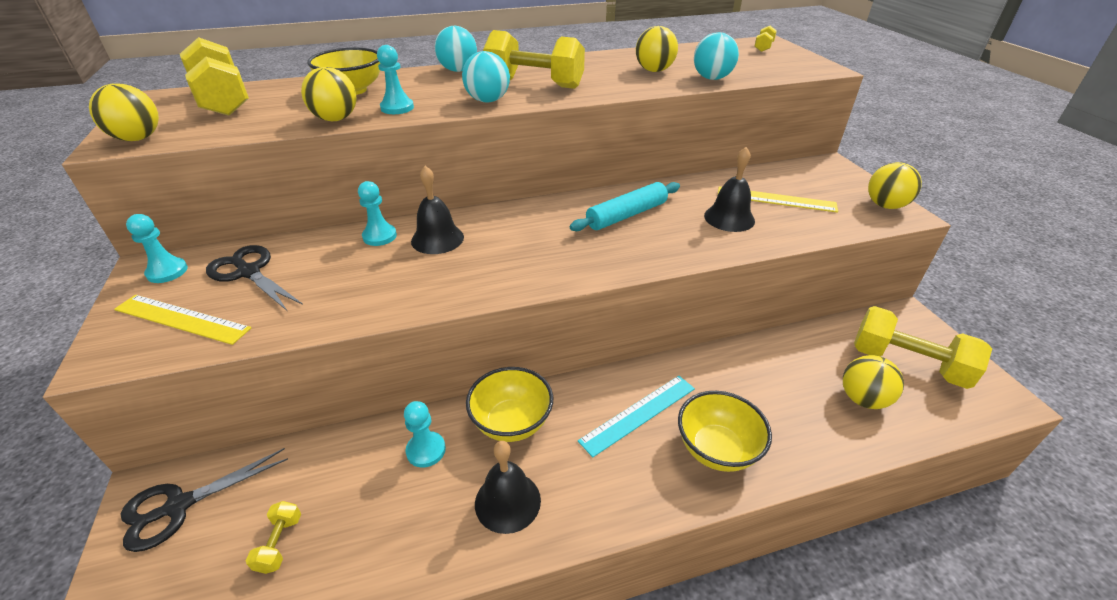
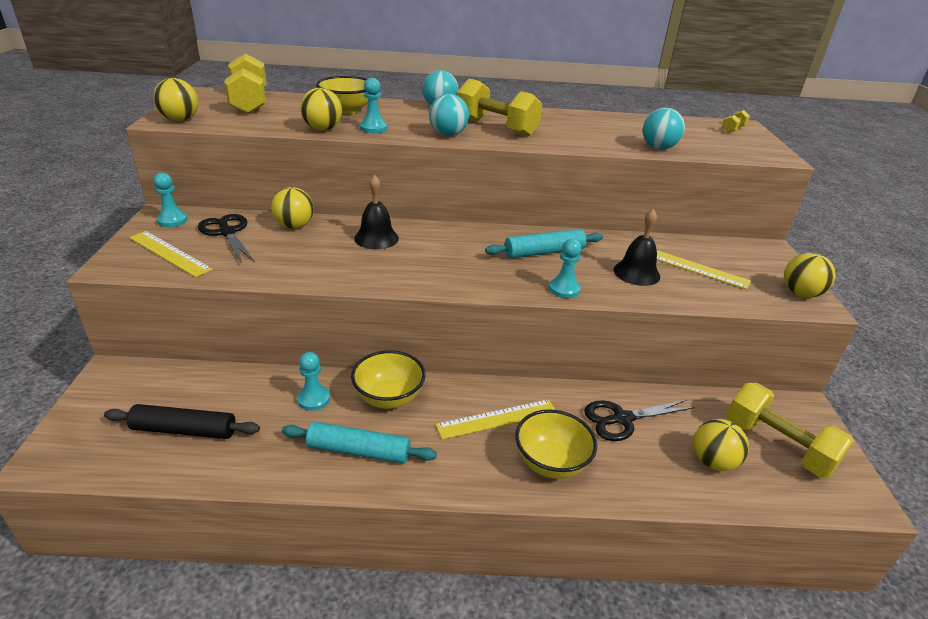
camera: 15 degrees right, 5 degrees down
black scissors [121,448,288,552] -> black scissors moved to [584,400,695,441]
yellow dumbbell [246,501,301,574] -> black rolling pin [104,404,260,439]
turquoise pawn [358,181,397,246] -> turquoise pawn moved to [549,239,581,298]
black bell [475,441,541,534] -> turquoise rolling pin [282,422,437,464]
turquoise ruler [578,376,695,457] -> yellow ruler [436,399,555,440]
yellow ball [636,26,678,72] -> yellow ball moved to [271,187,314,229]

